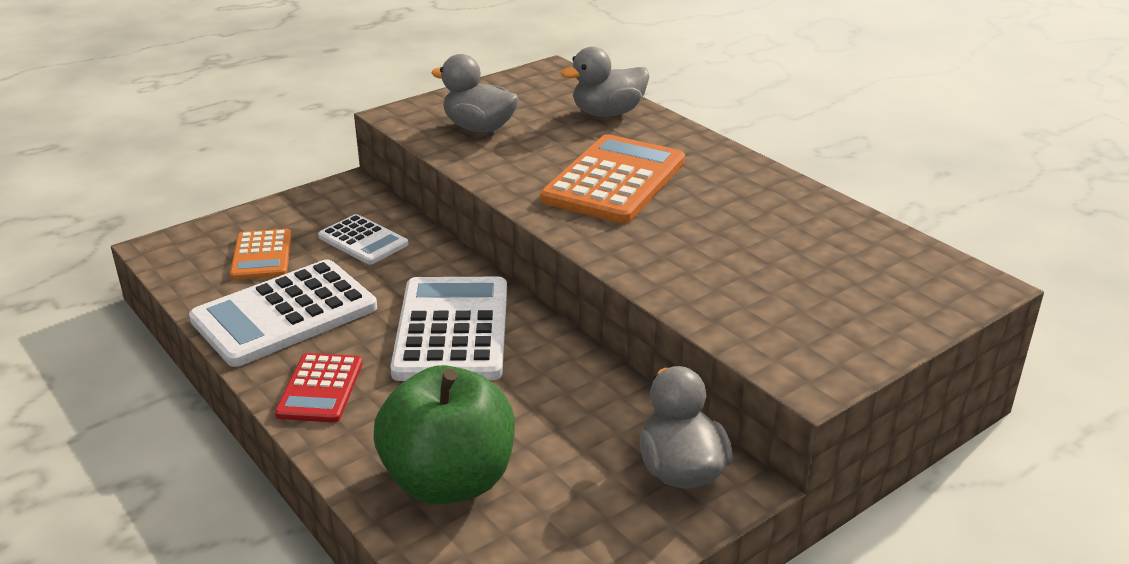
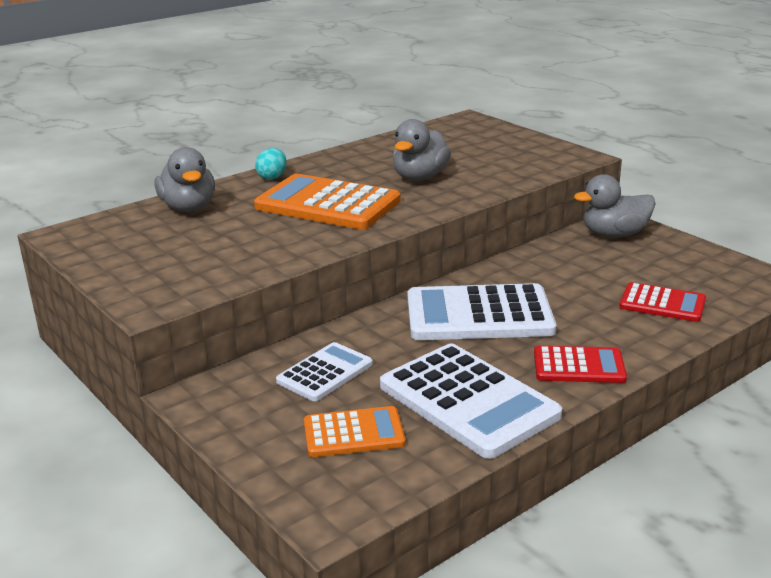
camera: 90 degrees left, 5 degrees down
green apple [374,365,515,504] -> red calculator [619,282,706,322]
grey duck [431,54,519,133] -> grey duck moved to [393,119,451,181]
none -> turquoise egg [255,148,287,180]

